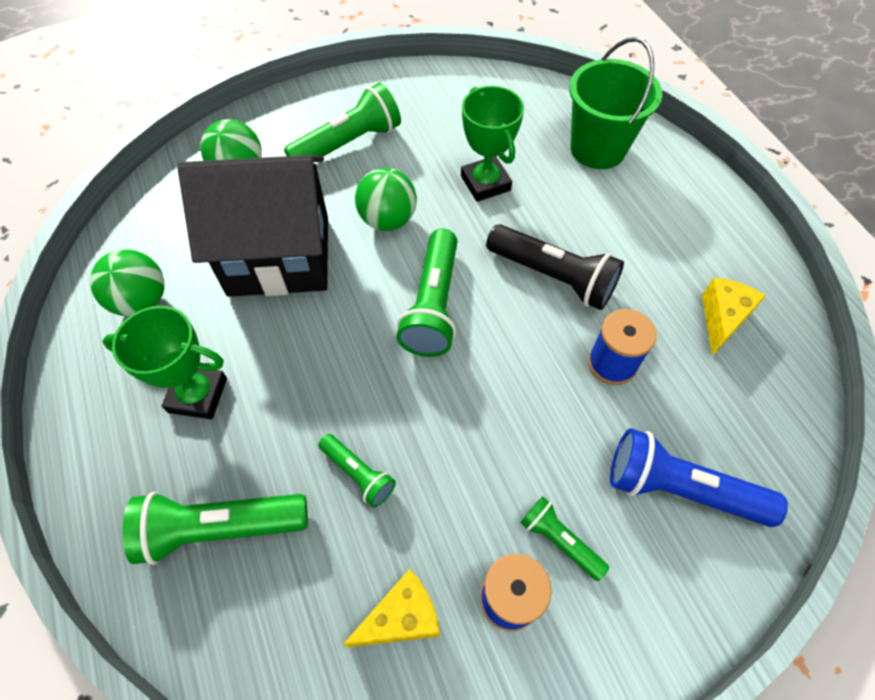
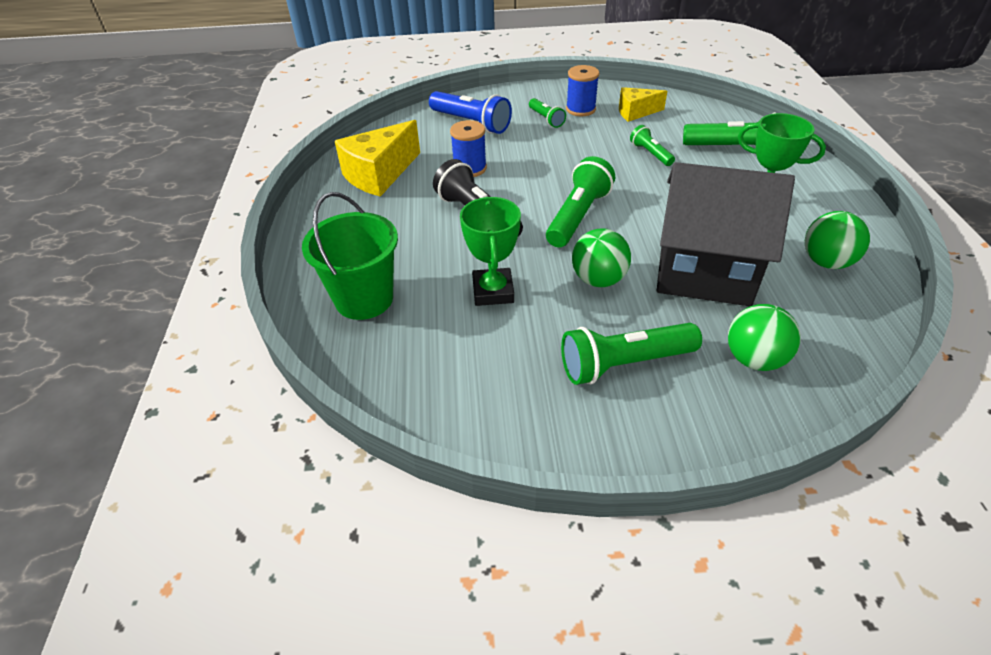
camera: 160 degrees left, 15 degrees down
yellow cheese [702,278,766,356] -> yellow cheese [335,120,420,197], size x1.67

